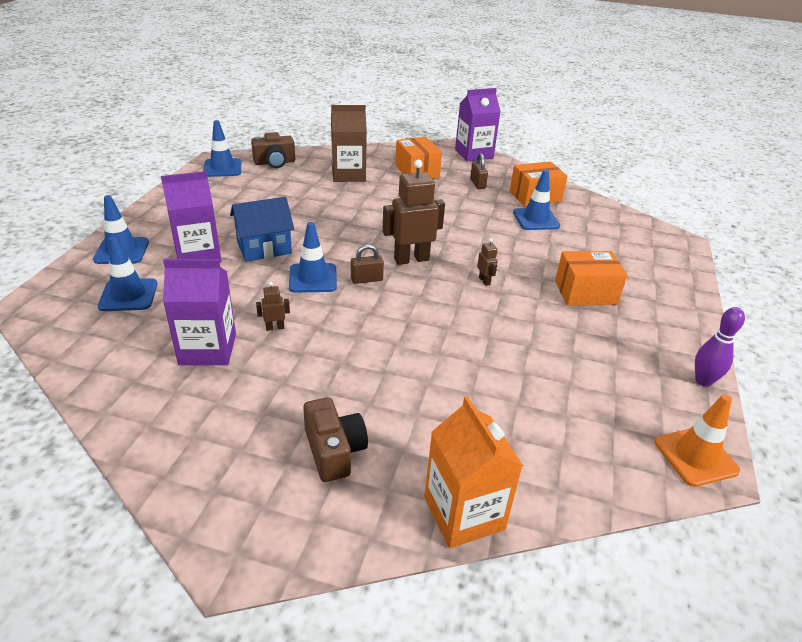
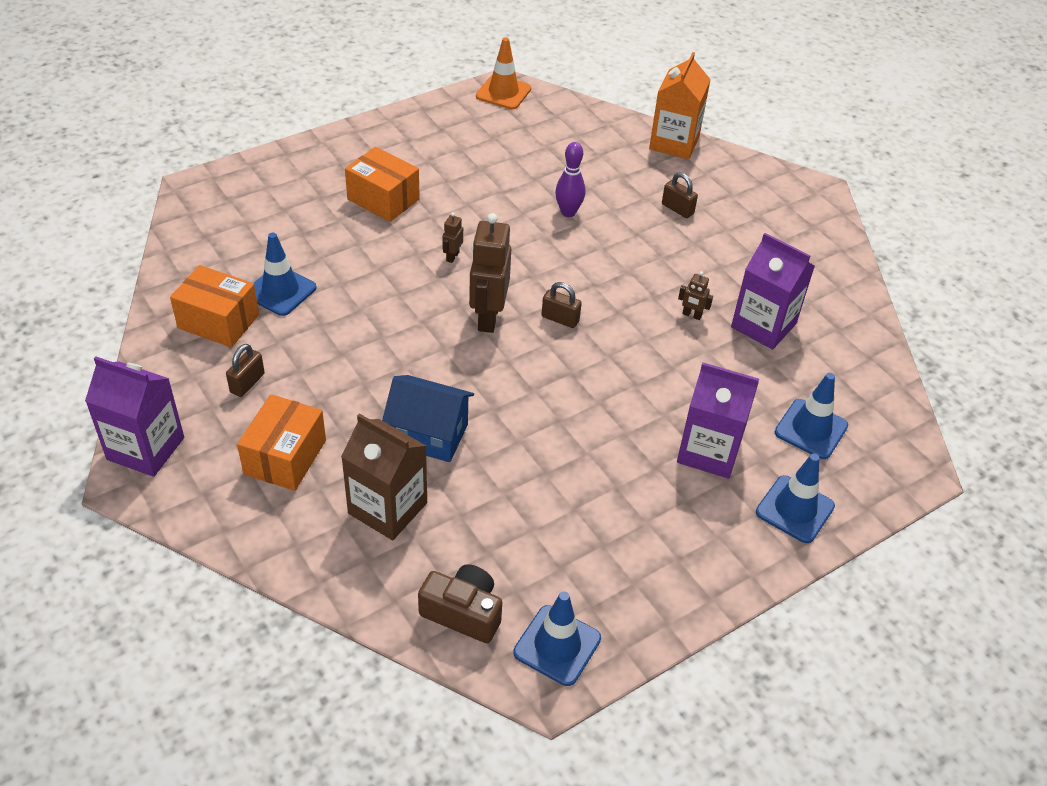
camera: 140 degrees left, 10 degrees up
blue house [230,197,294,262] -> blue house moved to [382,375,474,462]
blue traffic cone [289,222,337,293] -> none
brown camera [303,397,368,482] -> none
brown robot [382,160,445,265] -> brown robot turned 75 degrees clockwise [469,213,511,333]
purple bowling pin [695,307,745,387] -> purple bowling pin moved to [555,142,585,217]
none -> brown padlock [662,172,698,218]

